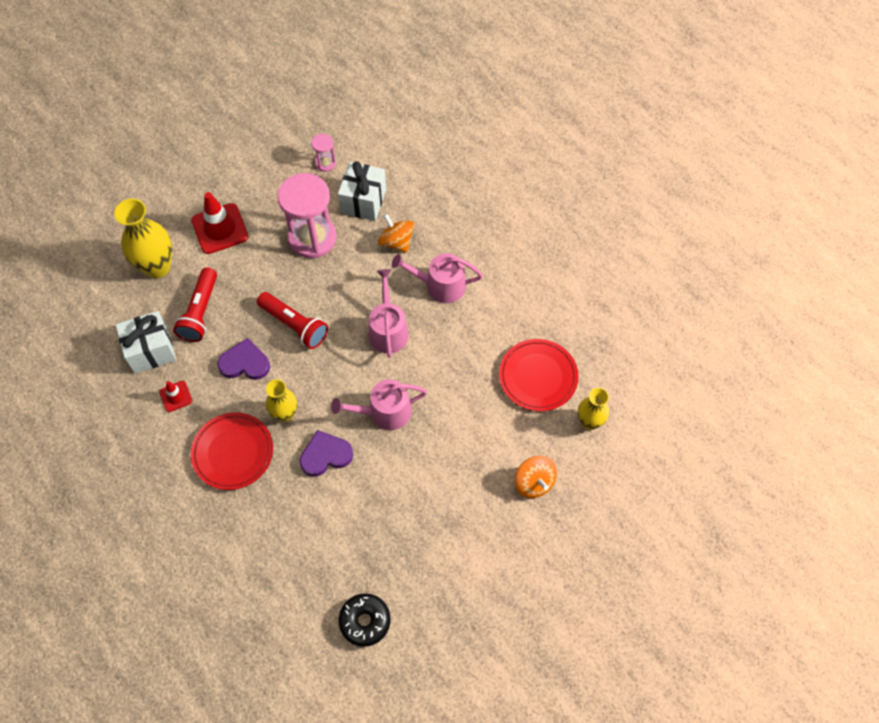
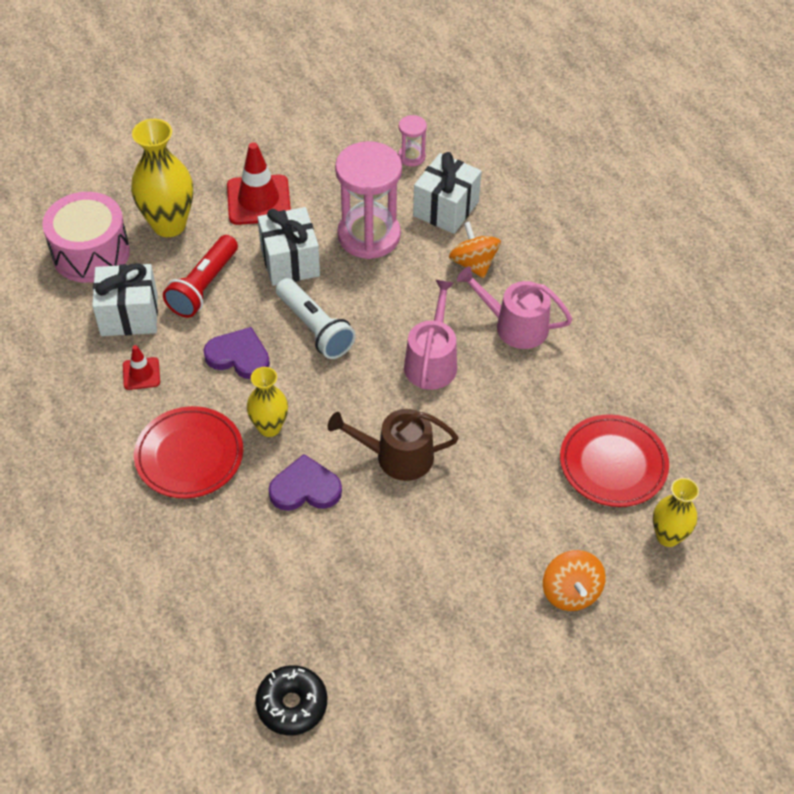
camera: 15 degrees right, 10 degrees down
red flashlight [257,292,328,349] -> white flashlight [276,278,356,359]
pink watering can [331,379,427,430] -> brown watering can [328,409,458,481]
none -> pink drum [42,192,130,283]
none -> white gift [258,207,320,286]

